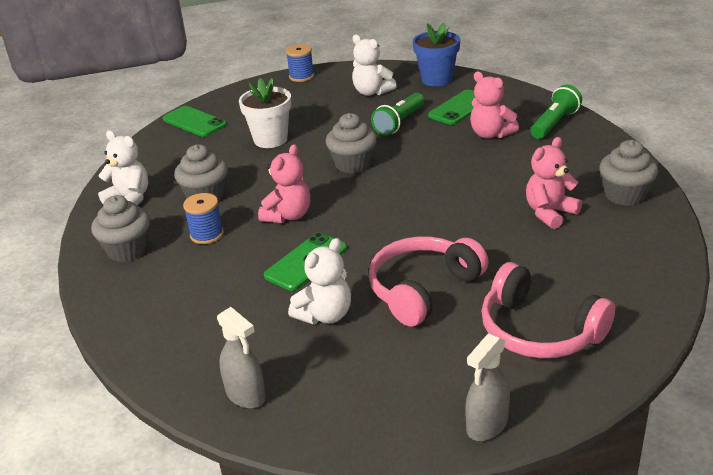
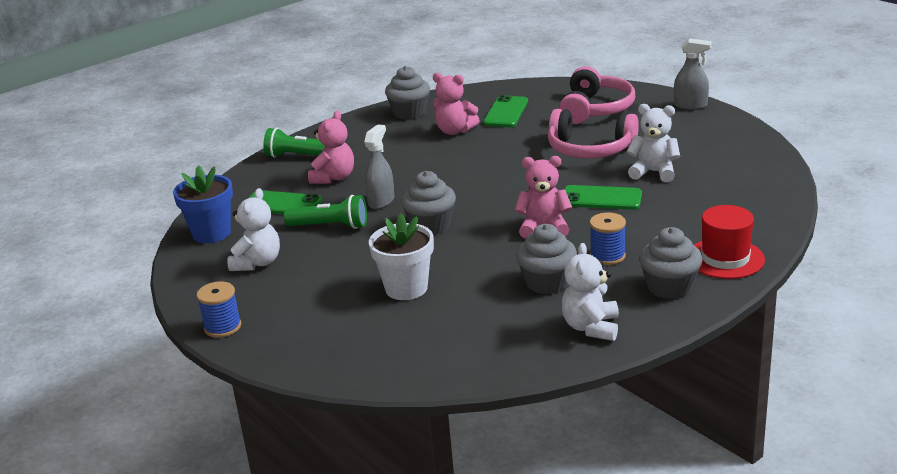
camera: 115 degrees left, 5 degrees down
green phone [163,106,227,137] -> green phone moved to [483,95,528,127]
grey spray bottle [217,307,266,409] -> grey spray bottle moved to [364,124,394,209]
none -> red hat [694,205,765,279]

